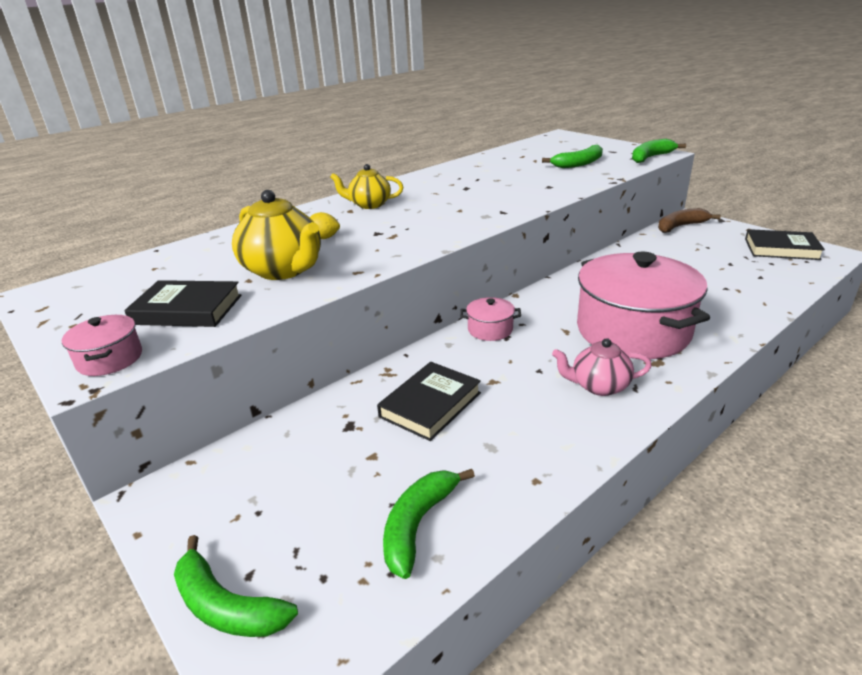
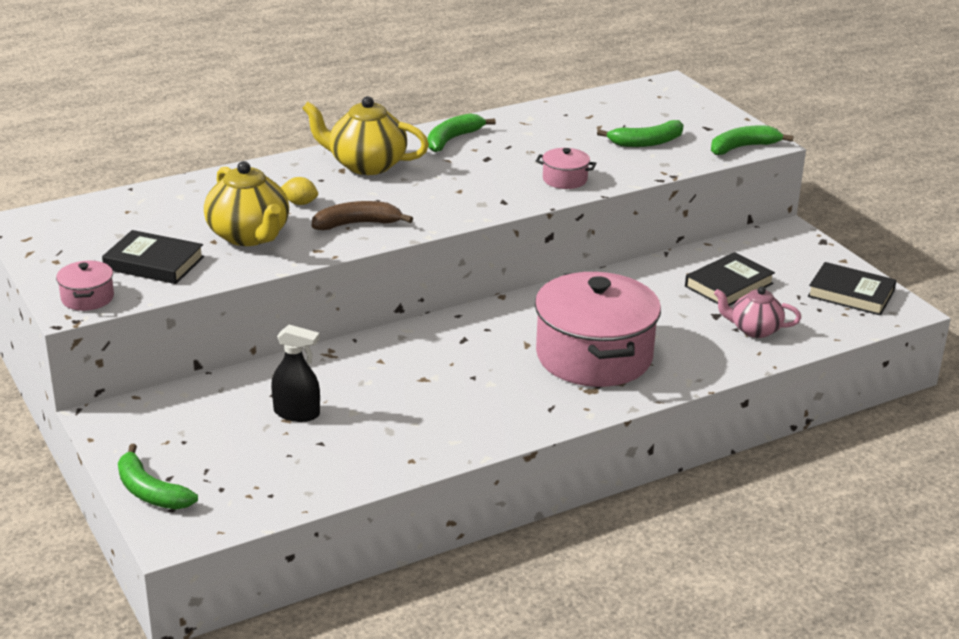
camera: 10 degrees right, 0 degrees up
yellow teapot [330,164,403,209] -> yellow teapot [302,96,429,175], size x1.59
black book [377,362,481,441] -> black book moved to [685,252,775,306]
green banana [383,469,475,579] -> green banana moved to [427,113,496,152]
pink pot [460,297,521,341] -> pink pot moved to [536,148,596,189]
pink teapot [552,338,652,396] -> pink teapot moved to [714,287,801,338]
brown banana [658,208,721,233] -> brown banana moved to [312,201,413,230]
none -> black spray bottle [271,325,320,422]

